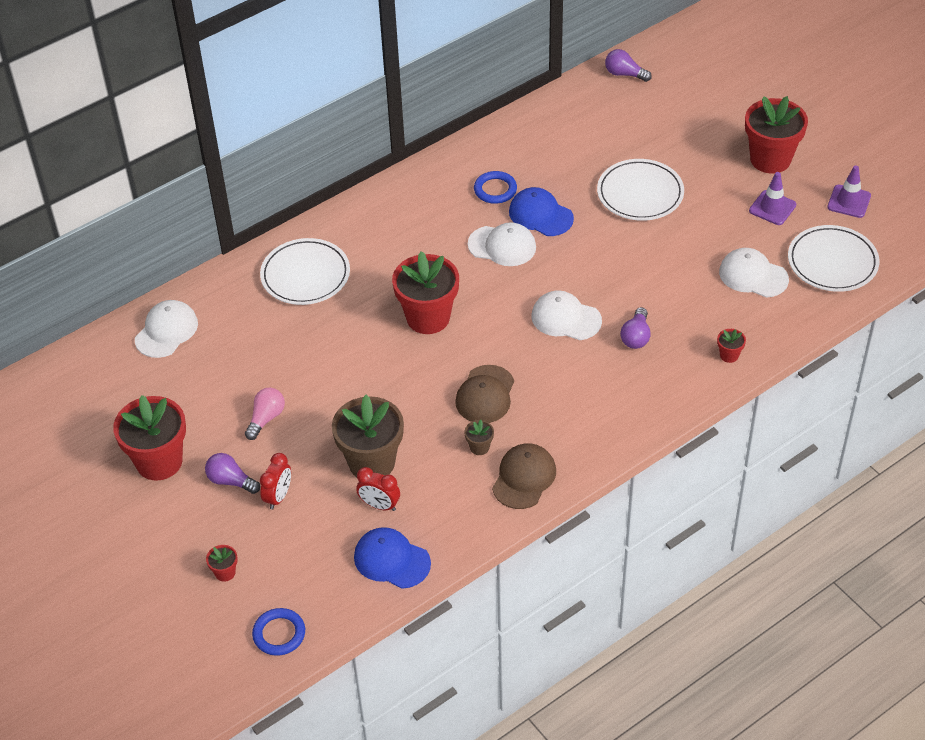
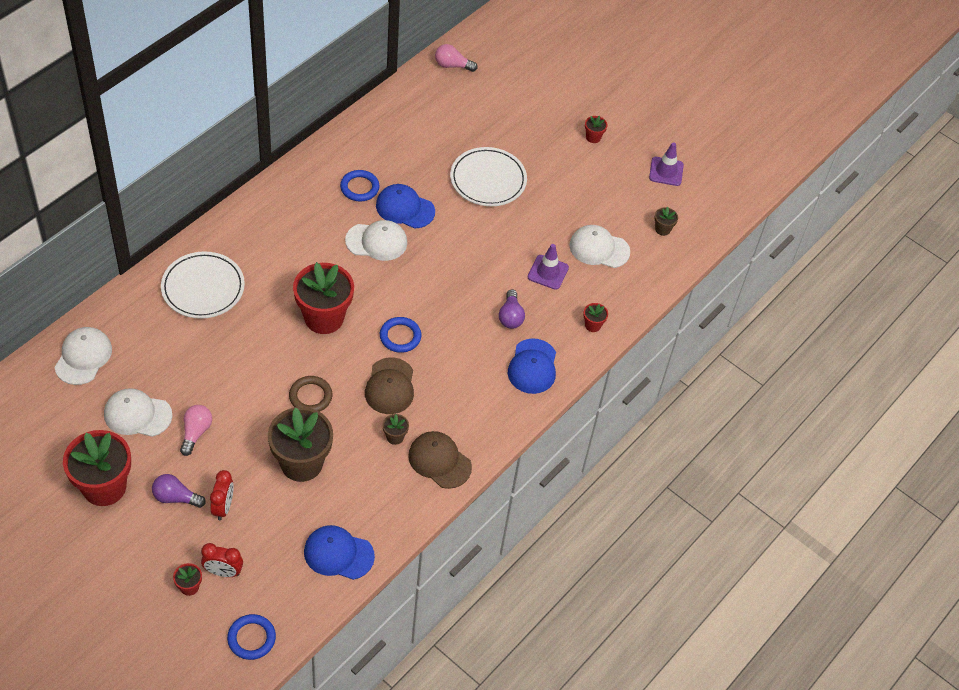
camera: 20 degrees left, 5 degrees up
red clock [356,467,400,511] -> red clock moved to [201,543,243,577]
brown cap [492,443,556,509] -> brown cap turned 60 degrees counterclockwise [408,431,472,489]
white cap [532,291,602,340] -> white cap moved to [104,388,172,437]
purple light bulb [605,49,652,82] -> pink light bulb [435,44,477,72]
red flower pot [745,96,808,174] -> red flower pot [585,116,607,143], size x0.42
purple traffic cone [749,172,796,225] -> purple traffic cone moved to [528,244,569,290]
white plate [788,225,879,292] -> brown flower pot [654,207,678,236]
none -> brown ring [289,376,332,412]
none -> blue ring [380,317,421,353]
none -> blue cap [508,338,556,394]

